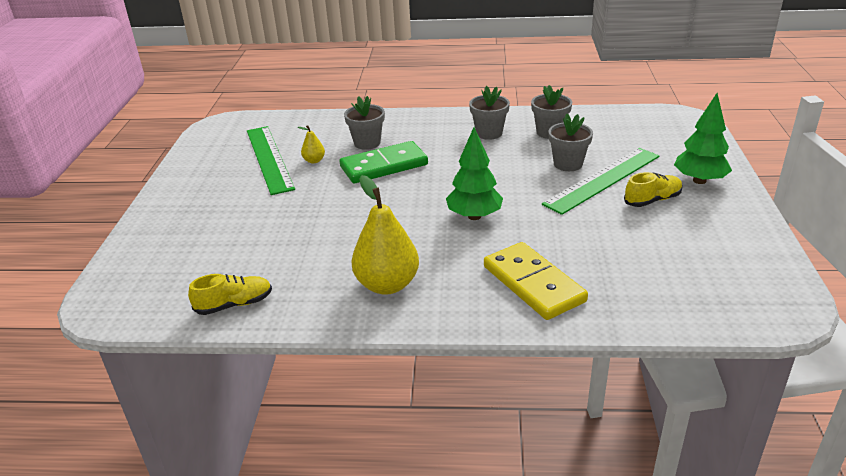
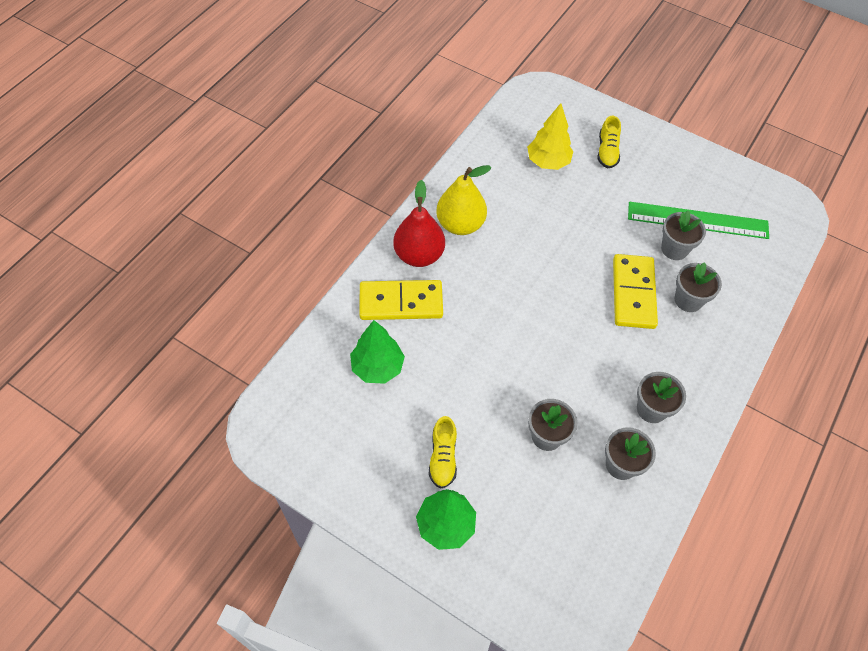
camera: 115 degrees right, 25 degrees up
yellow shoe [188,274,272,315] -> yellow shoe moved to [597,116,621,169]
yellow pear [298,125,325,163] -> grey flower pot [661,210,706,260]
green domino [340,141,428,183] -> yellow domino [613,254,658,329]
green tree [446,127,503,220] -> green tree moved to [350,320,405,384]
green ruler [542,148,660,215] -> none
none -> red pear [393,180,445,267]
none -> yellow tree [527,103,573,170]

